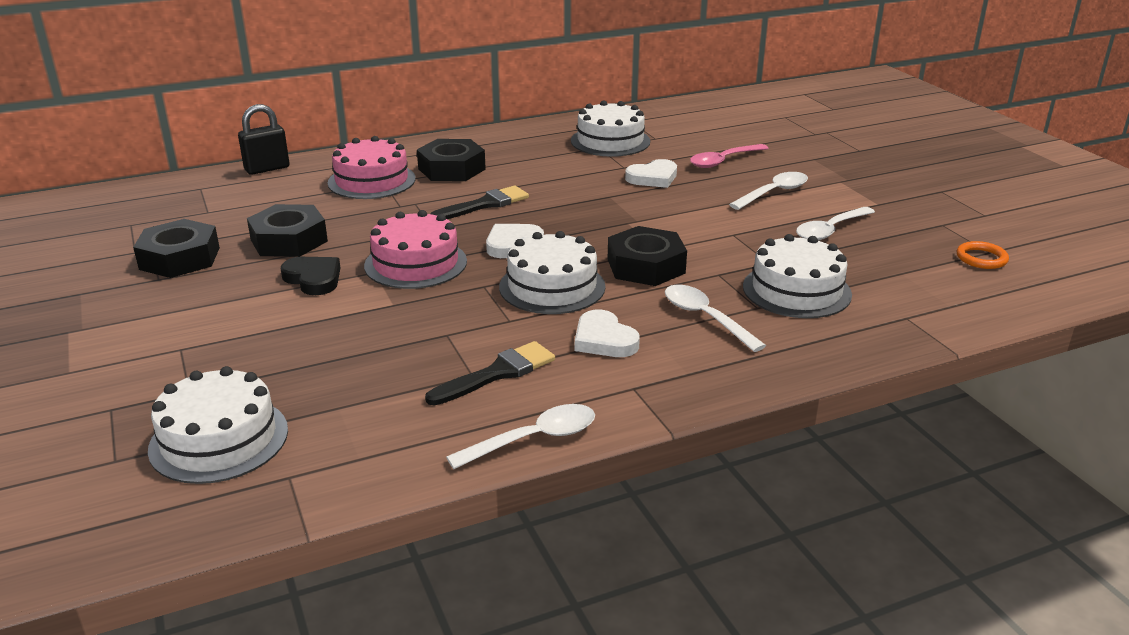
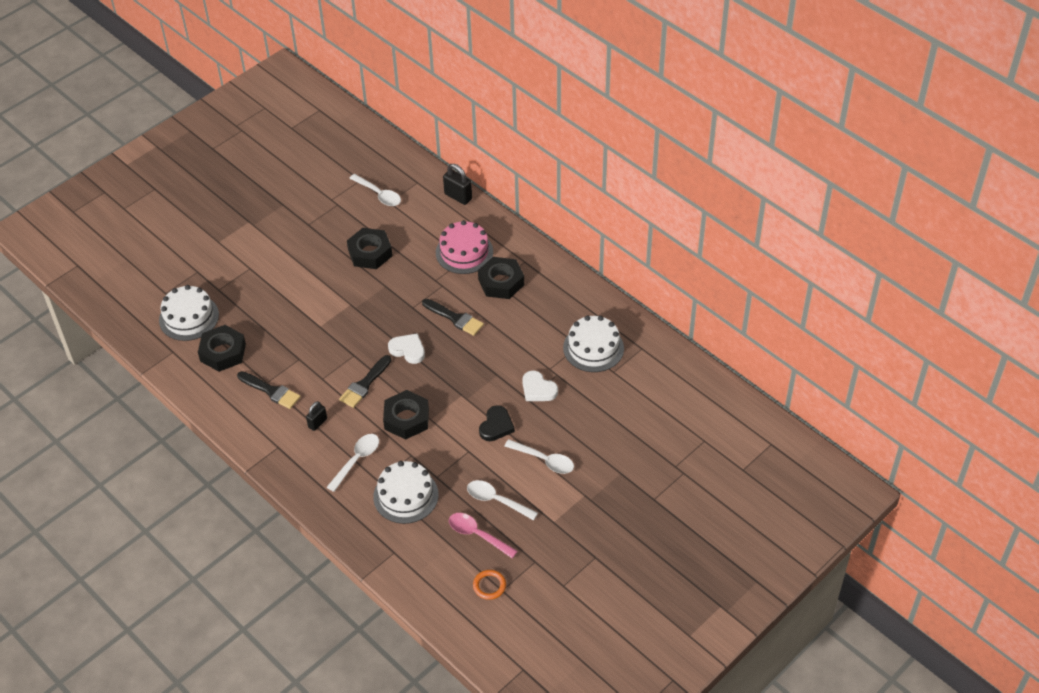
camera: 70 degrees right, 20 degrees up
black nut [133,219,220,278] -> black nut moved to [198,325,246,372]
black heart [281,257,340,295] -> black heart moved to [479,405,515,441]
pink cake [364,210,467,289] -> none
white spoon [446,404,595,469] -> white spoon moved to [349,174,401,206]
white cake [499,231,605,314] -> black brush [339,355,391,408]
white heart [575,309,640,357] -> black padlock [306,401,327,431]
pink spoon [690,144,769,168] -> pink spoon moved to [449,513,518,558]

